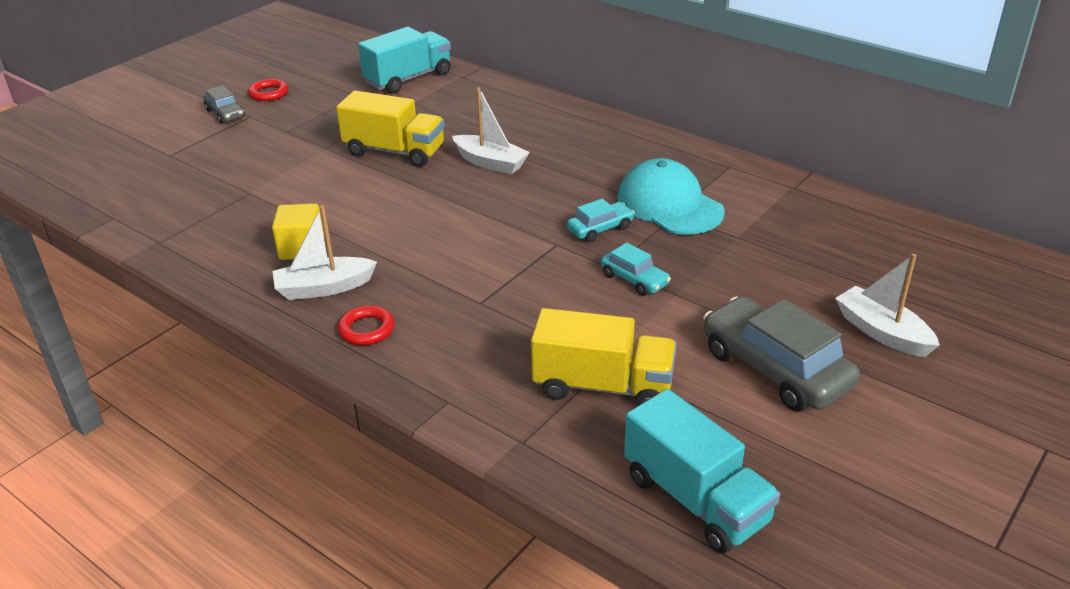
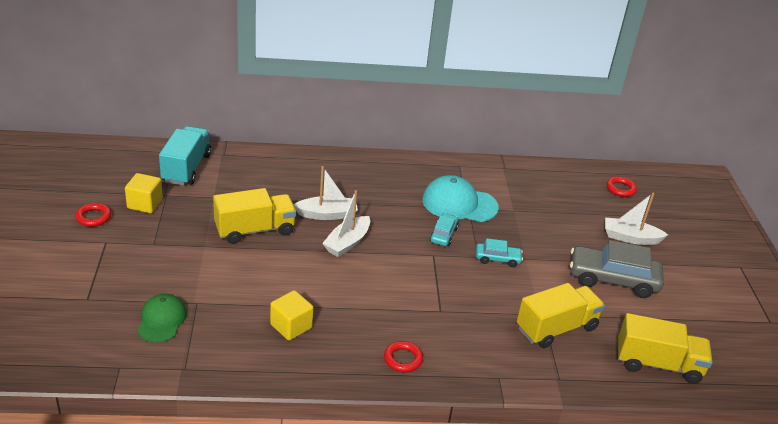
camera: 45 degrees left, 0 degrees up
grey car [203,85,245,124] -> none
white boat [273,205,377,300] -> white boat moved to [322,190,370,257]
turquoise truck [624,389,780,554] -> yellow truck [618,313,713,384]
none -> yellow cube [125,173,163,213]
none -> green cap [137,294,187,342]
none -> red ring [607,176,637,197]

